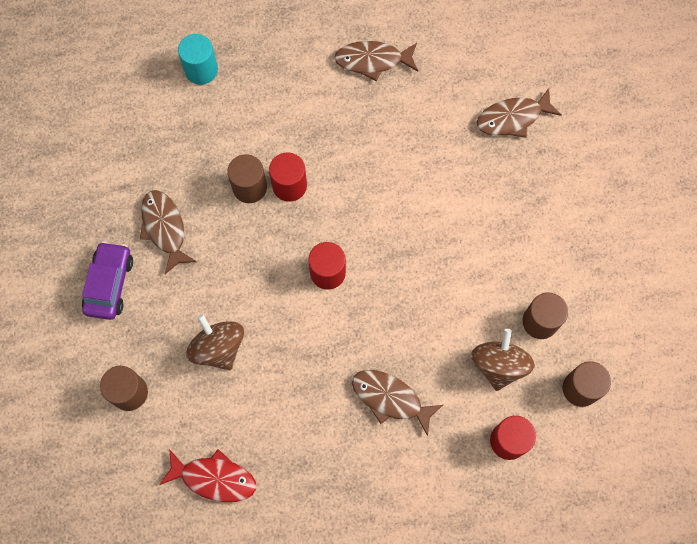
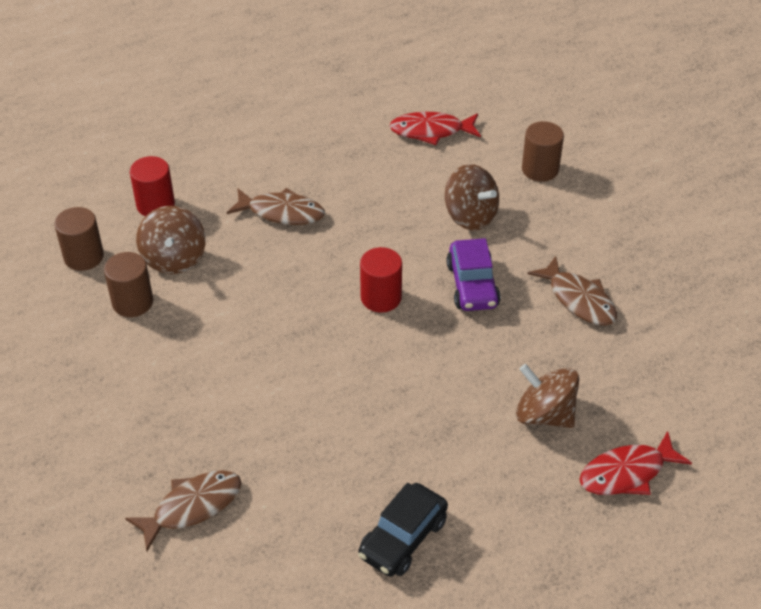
camera: 165 degrees right, 25 degrees down
purple car [82,241,133,320] -> purple car moved to [446,238,500,311]
turquoise cylinder [178,34,218,85] -> red fish [580,431,692,495]
brown cylinder [227,154,267,203] -> none
red cylinder [269,153,307,202] -> none
brown fish [334,41,418,81] -> black car [358,483,448,577]
none -> brown spinning top [516,364,579,428]

